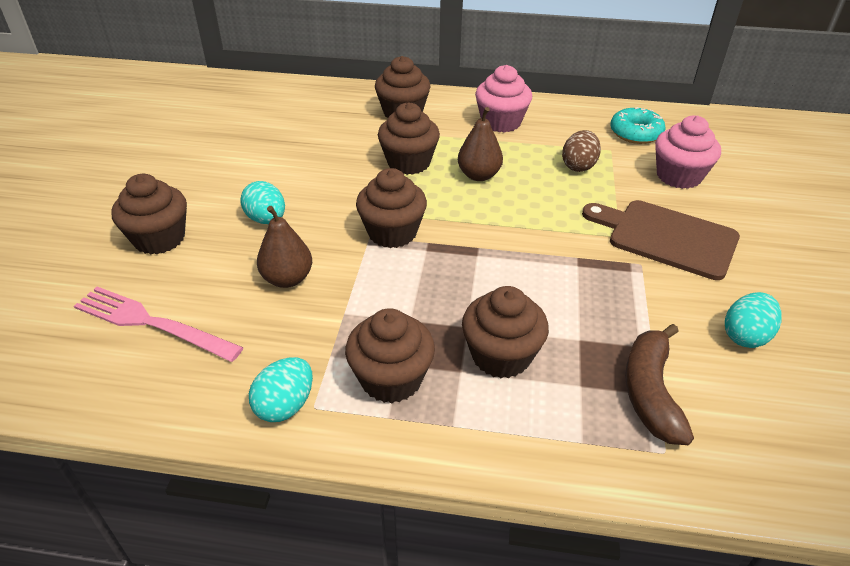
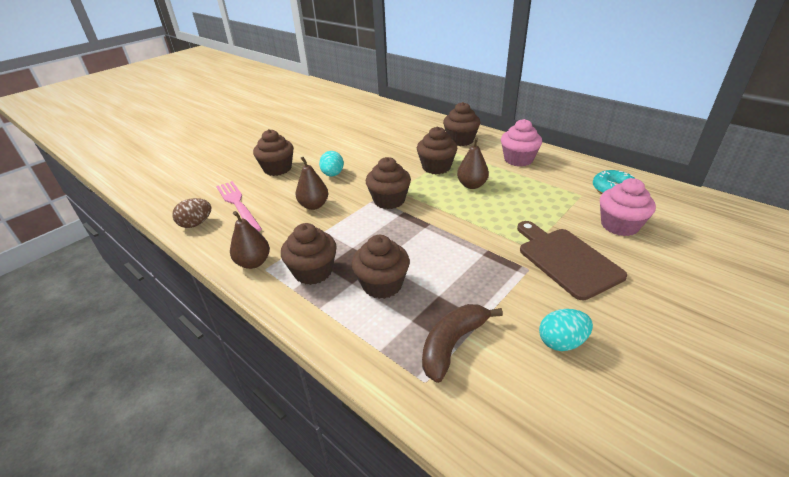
camera: 35 degrees right, 5 degrees down
turquoise egg [249,357,313,422] -> brown pear [230,211,270,269]
brown egg [562,130,601,172] -> brown egg moved to [172,198,211,228]

